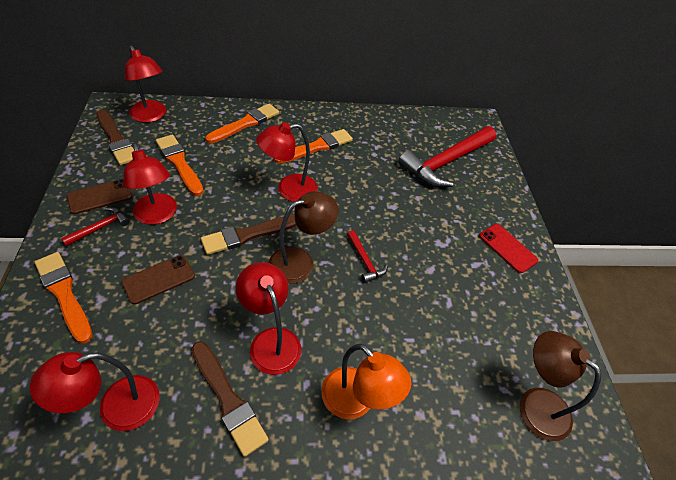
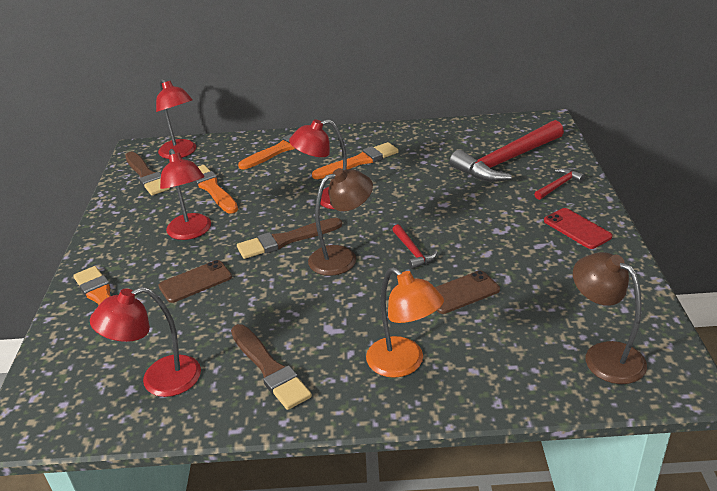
camera: 10 degrees right, 15 degrees down
red hammer [61,207,129,247] -> red hammer moved to [534,168,585,200]
brown phone [67,179,133,214] -> brown phone moved to [435,271,500,314]
red lamp [236,262,301,375] -> none

